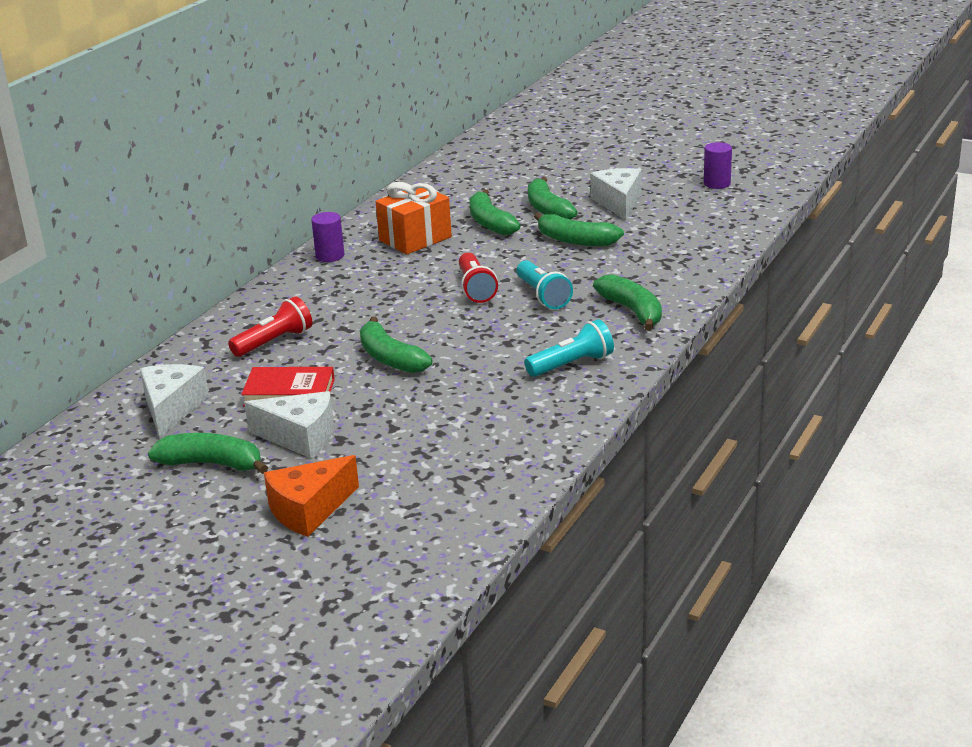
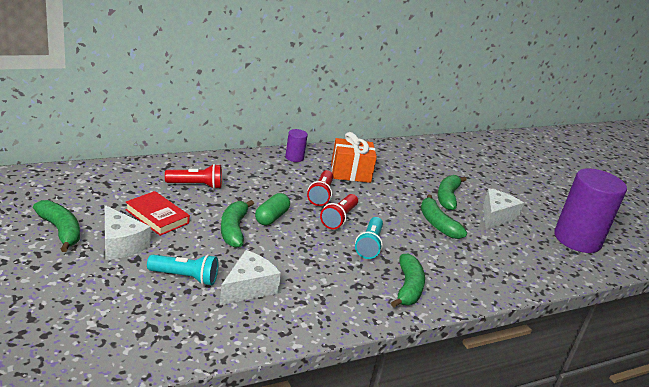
camera: 30 degrees right, 0 degrees up
white cheese [140,364,209,438] -> white cheese moved to [220,250,281,305]
orange cheese [264,455,359,537] -> none
green banana [469,189,521,235] -> none
turquoise flashlight [524,319,614,377] -> turquoise flashlight moved to [147,254,218,286]
purple cylinder [704,142,732,189] -> purple cylinder [554,168,627,253], size x2.31
none -> green capsule [255,193,290,225]
none -> red flashlight [307,170,333,206]

